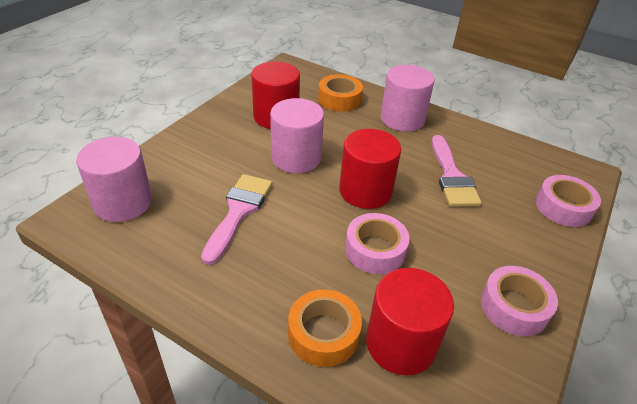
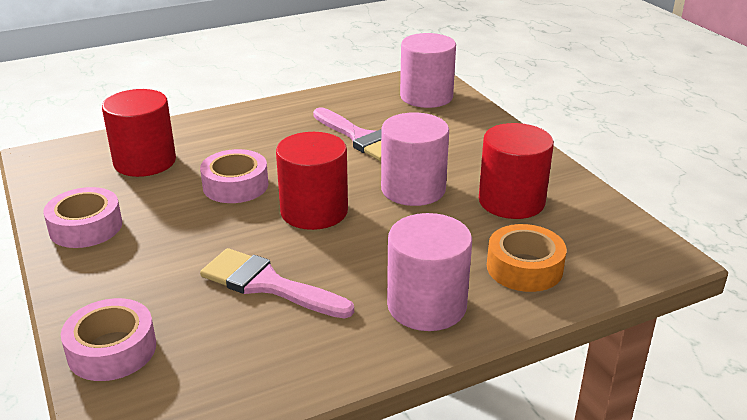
camera: 125 degrees right, 10 degrees down
orange tape [288,289,362,367] -> none

